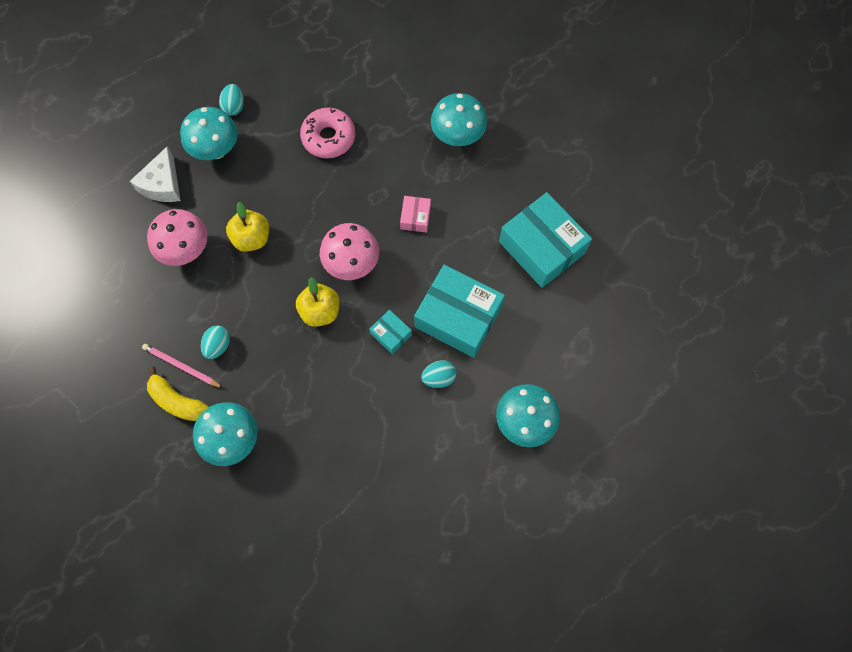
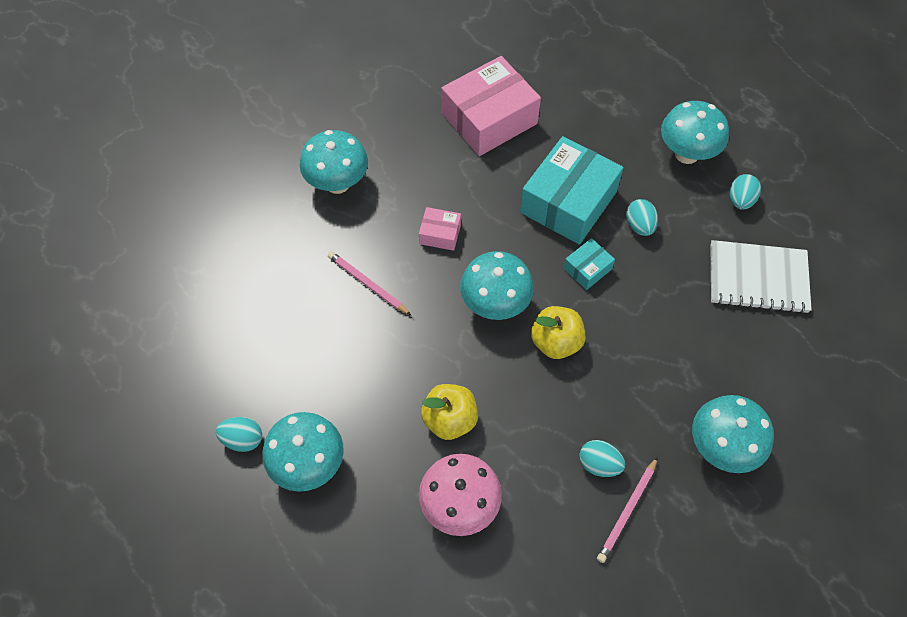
camera: 85 degrees left, 10 degrees down
white cheese [130,146,181,202] -> none
yellow banana [147,367,209,421] -> none
pink donut [300,107,355,158] -> none
pink mushroom [320,223,379,280] -> turquoise mushroom [460,251,534,320]
turquoise box [499,192,592,288] -> pink box [441,56,541,156]
none -> pink pencil [328,251,411,315]
none -> white notebook [710,240,812,314]
none -> turquoise egg [730,174,761,209]

